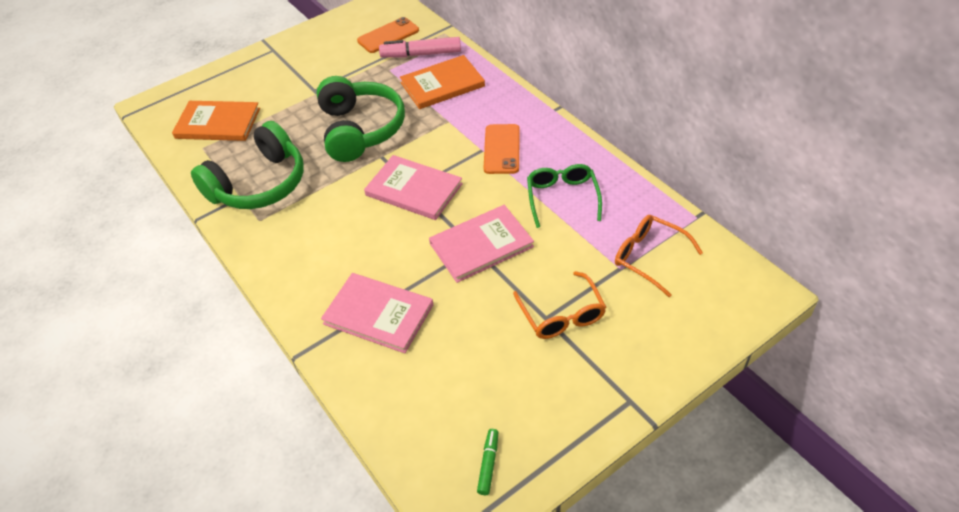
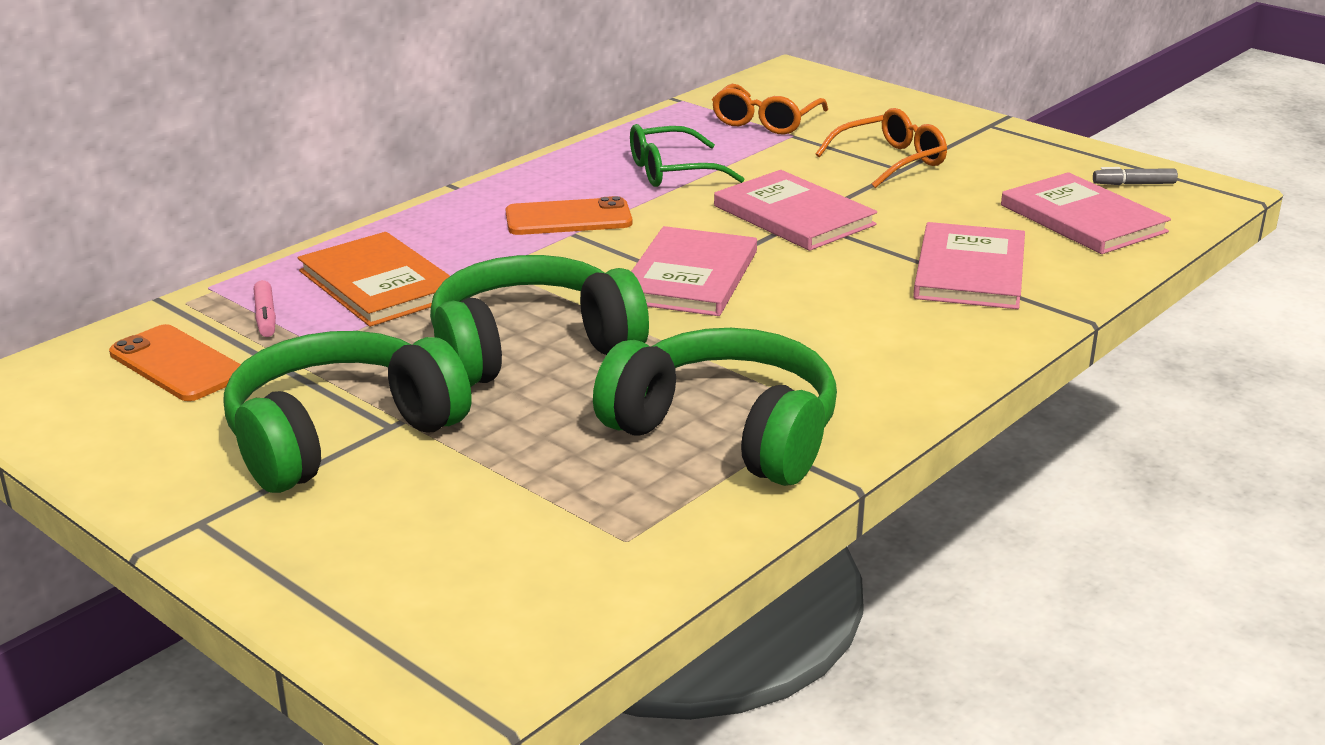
camera: 105 degrees left, 20 degrees down
orange book [172,101,260,141] -> none
pink marker [379,37,461,58] -> pink marker [254,280,276,337], size x0.53
green marker [477,429,498,495] -> grey marker [1093,167,1178,185]
none -> green headphones [224,331,472,493]
none -> pink book [1001,172,1171,254]

